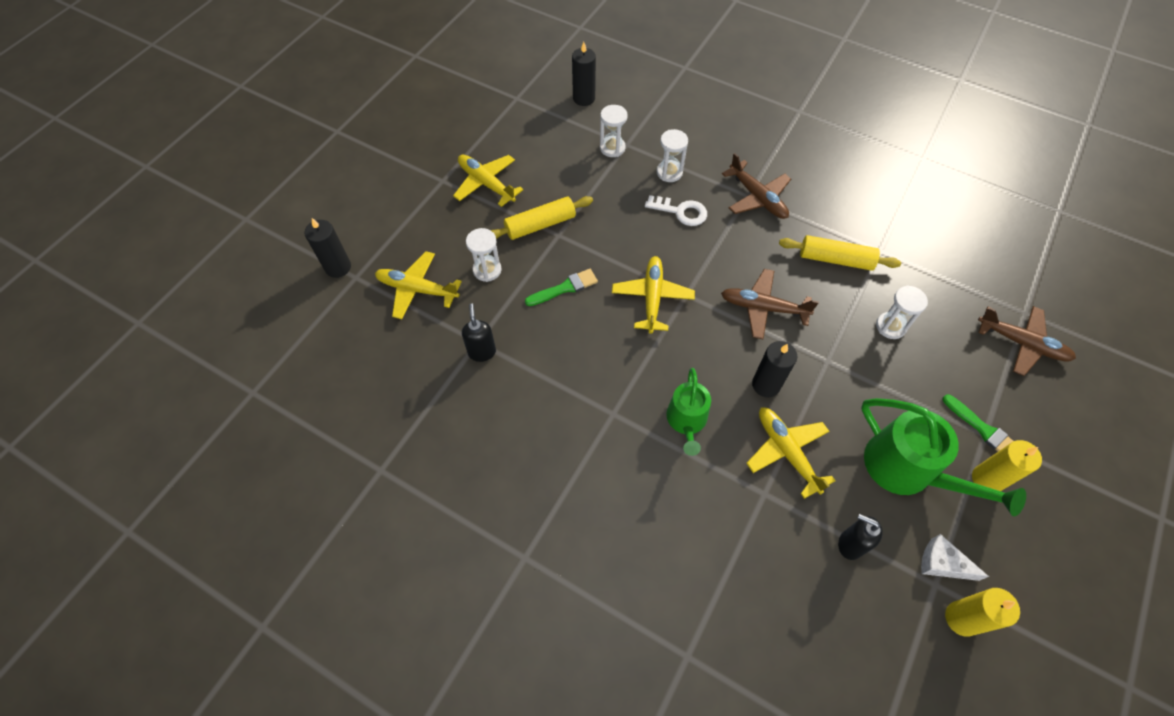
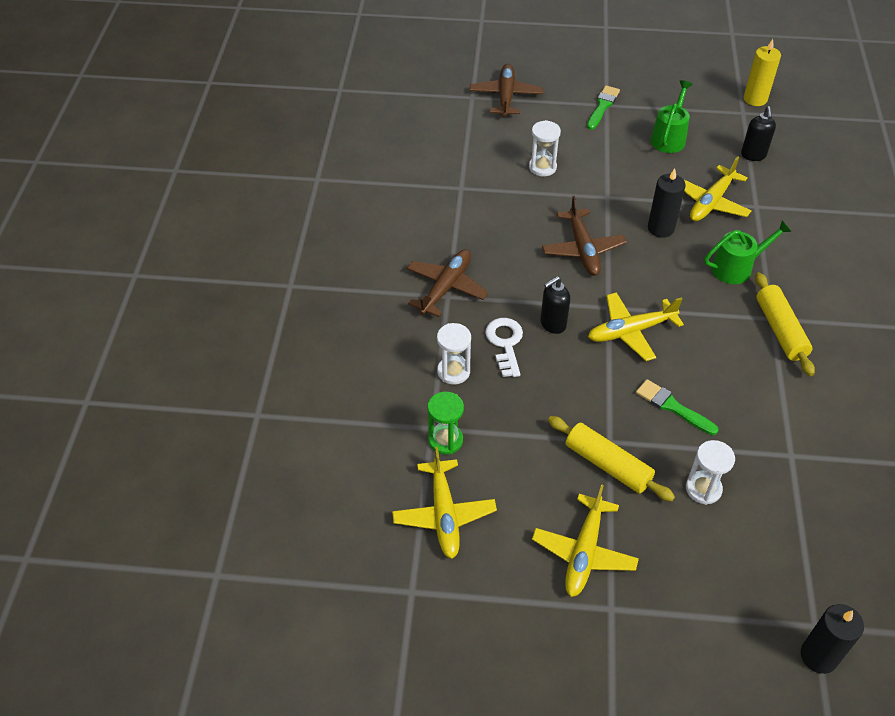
camera: 115 degrees left, 10 degrees down
yellow plane [375,251,462,319] -> yellow plane moved to [392,447,497,559]
black soap dispenser [462,303,496,362] -> black soap dispenser moved to [541,276,570,334]
black candle [572,42,596,106] -> none
white hourglass [600,105,628,157] -> green hourglass [428,392,464,455]
yellow rolling pin [779,235,901,271] -> yellow rolling pin moved to [755,272,815,376]
green watering can [861,398,1026,516] -> green watering can [650,80,693,153], size x0.63
white cheese [921,534,989,581] -> none
yellow candle [972,440,1042,491] -> none

